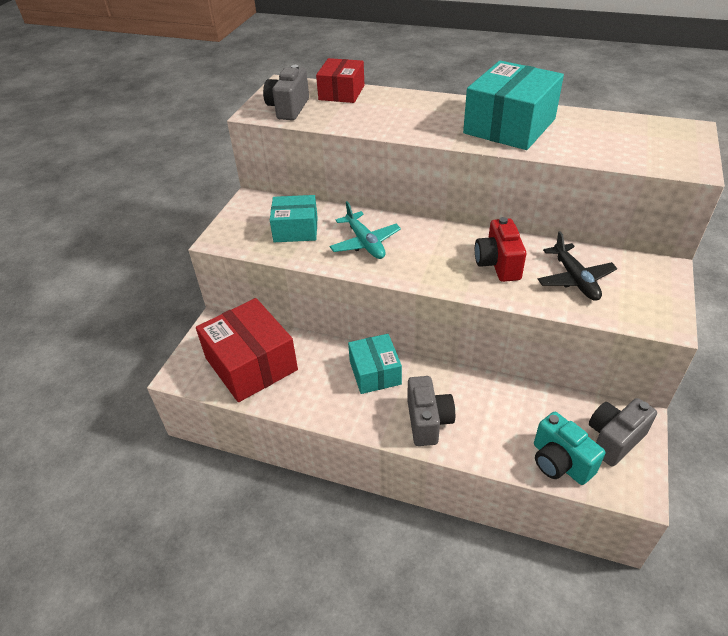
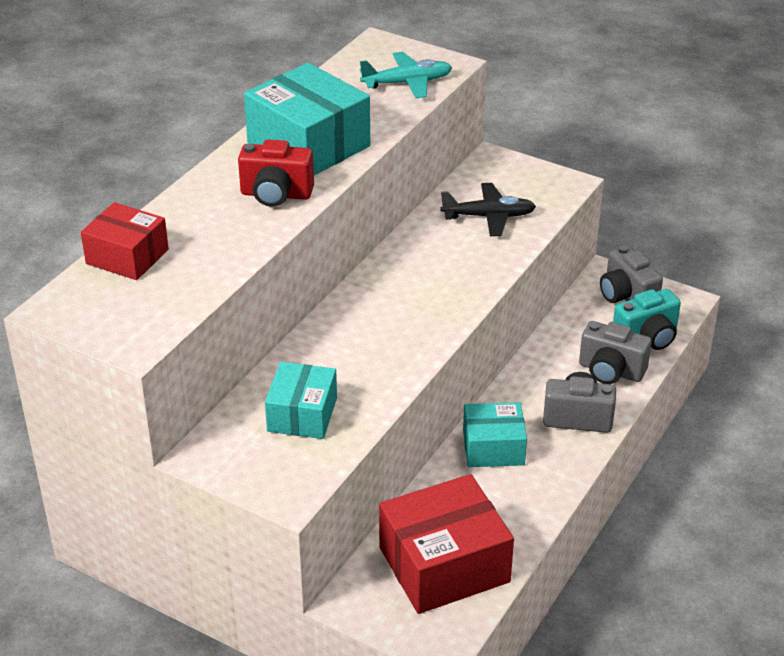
camera: 80 degrees left, 5 degrees down
grey camera [263,65,309,120] -> grey camera moved to [579,321,652,384]
turquoise plane [330,201,401,259] -> turquoise plane moved to [360,52,452,98]
red camera [475,217,526,282] -> red camera moved to [238,139,314,207]

